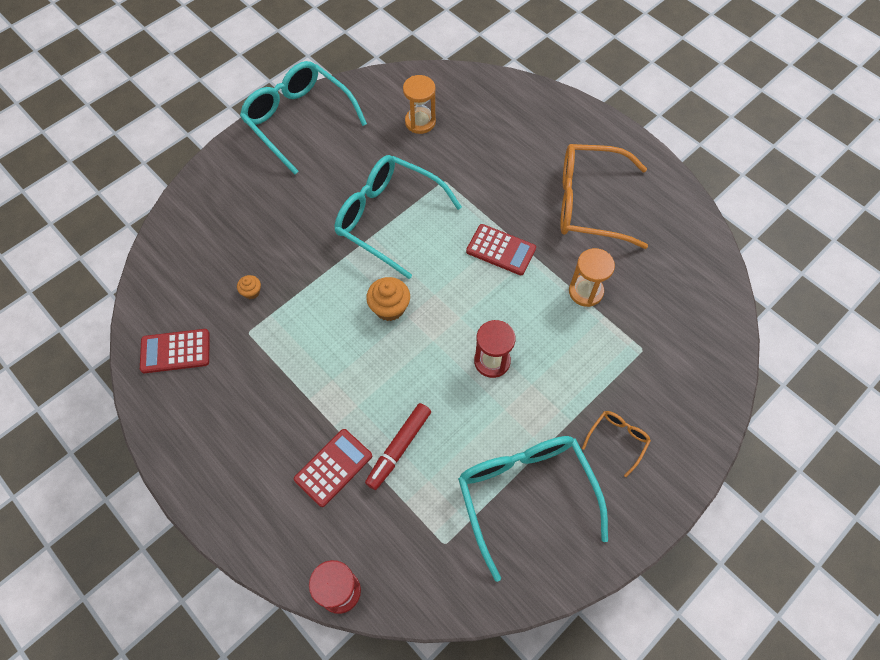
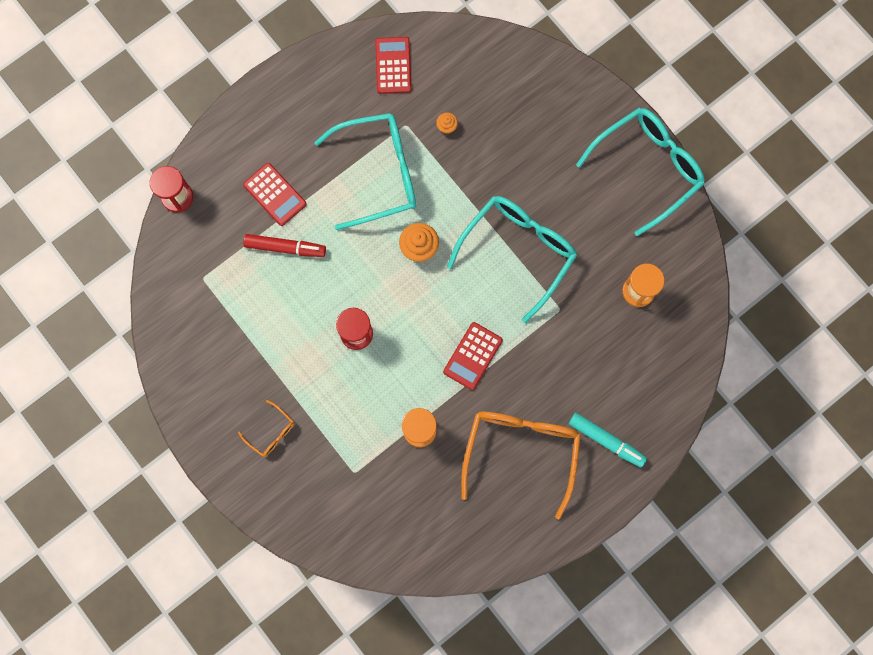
camera: 95 degrees right, 15 degrees up
red marker [365,403,431,490] -> red marker turned 150 degrees clockwise [243,234,326,257]
turquoise glasses [458,436,608,582] -> turquoise glasses moved to [314,113,416,230]
none -> turquoise marker [569,413,647,468]

